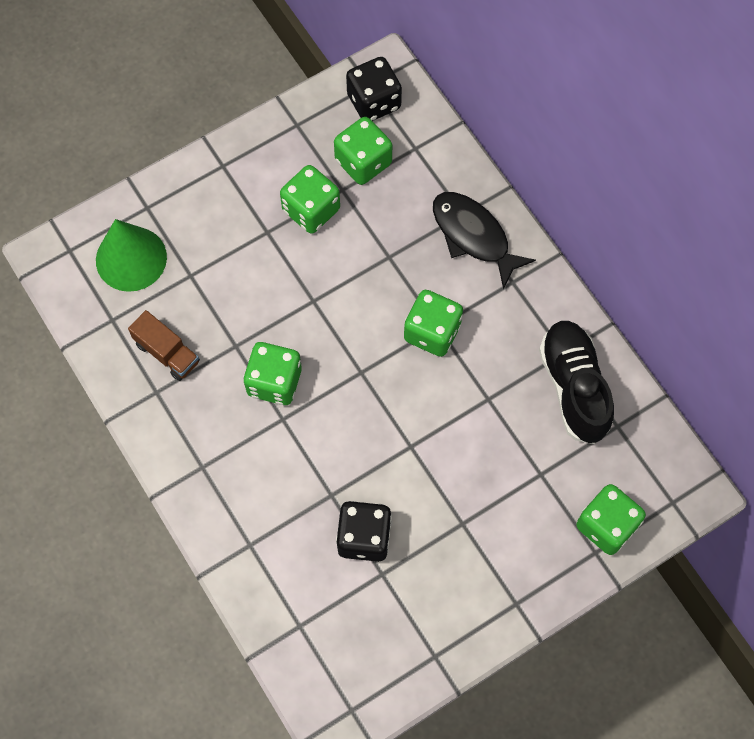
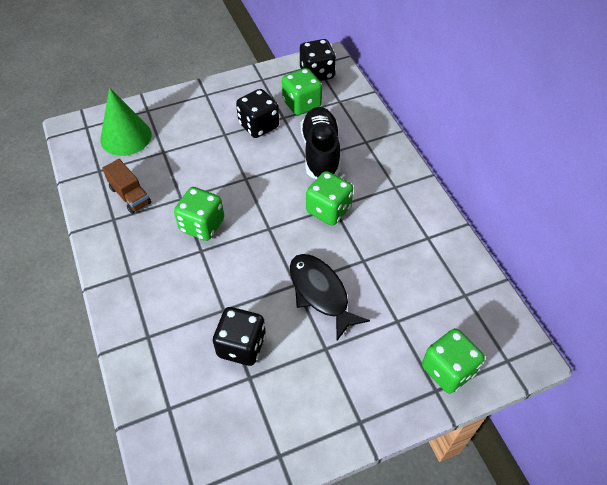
camera: 10 degrees right, 15 degrees down
green dice [280,165,340,234] -> black dice [236,89,279,138]
black fish [433,192,536,289] -> black fish moved to [290,254,370,341]
black shoe [539,320,614,444] -> black shoe moved to [301,107,340,179]

